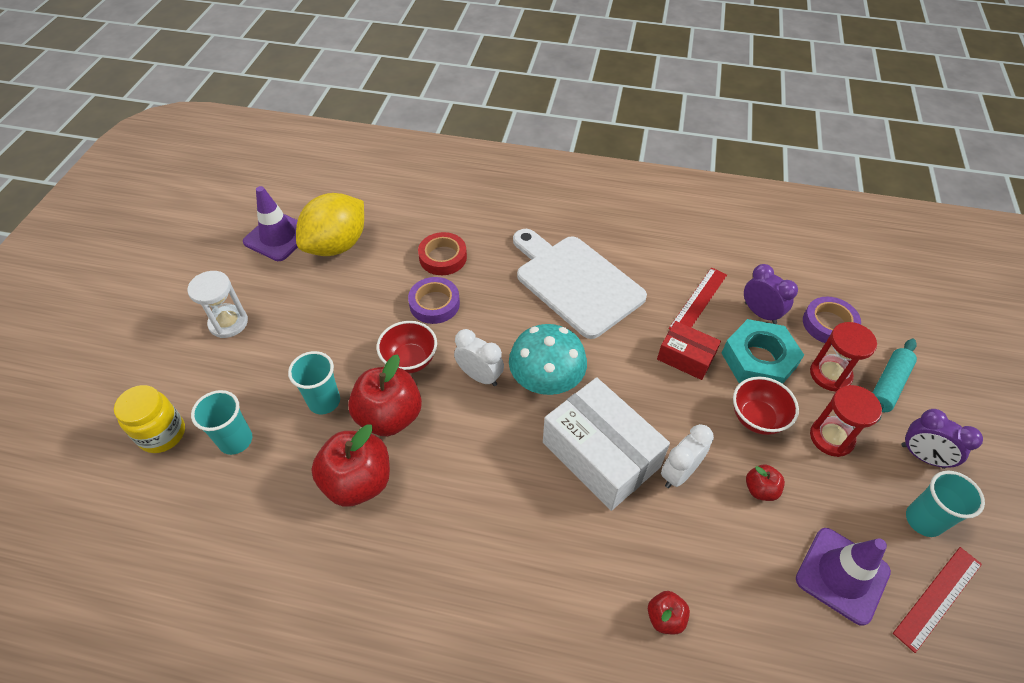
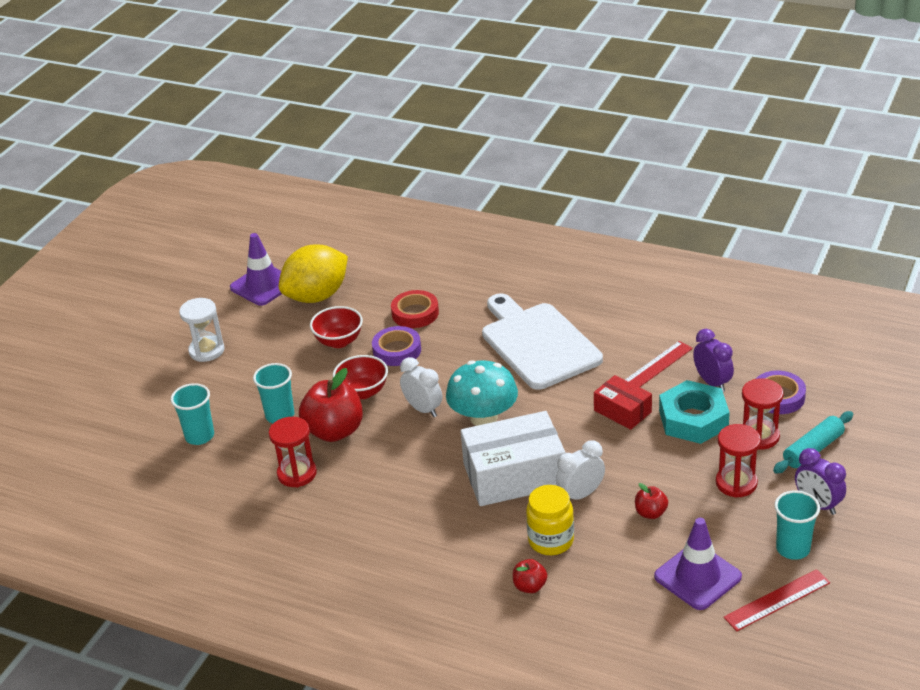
camera: 15 degrees right, 15 degrees down
yellow jar [114,385,185,453] -> yellow jar moved to [526,485,574,555]
red apple [311,424,390,507] -> red hourglass [269,417,317,487]
white box [543,377,670,511] -> white box turned 75 degrees counterclockwise [460,411,566,506]
red bowl [733,377,799,435] -> red bowl moved to [310,306,363,348]

